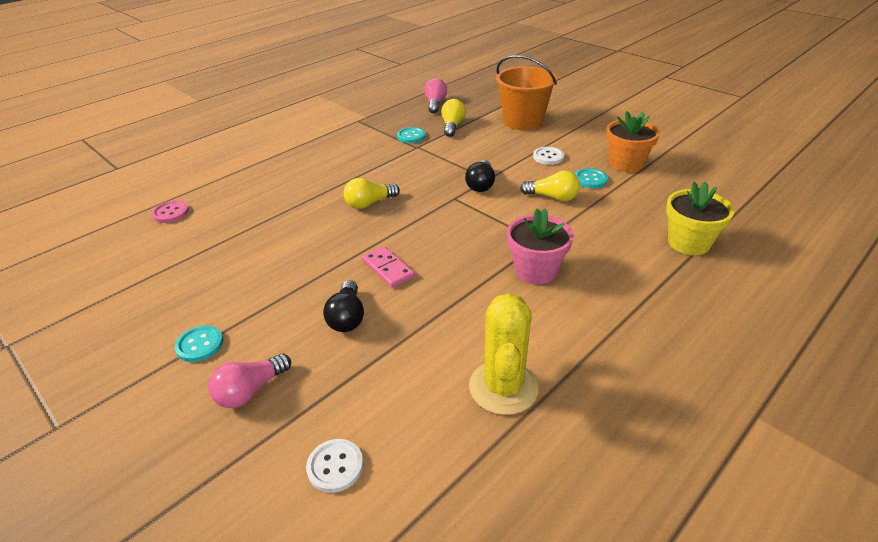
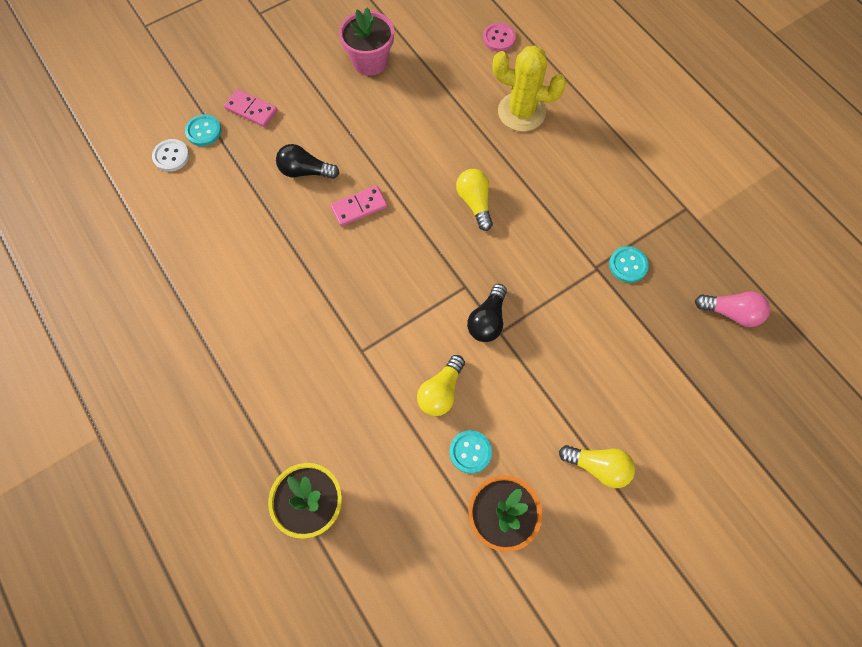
camera: 100 degrees right, 30 degrees up
turquoise button [175,325,224,362] -> turquoise button moved to [185,114,222,146]
pink light bulb [208,354,291,408] -> pink domino [224,89,277,127]
yellow light bulb [441,99,466,137] -> yellow light bulb moved to [559,445,635,488]
black light bulb [465,160,495,192] -> black light bulb turned 90 degrees counterclockwise [467,284,507,342]
yellow cactus [469,293,539,415] -> yellow cactus moved to [493,46,567,132]
orange bucket [496,55,557,130] -> none
pink flower pot [507,209,574,285] -> pink flower pot moved to [339,7,394,76]
white button [533,147,564,165] -> none

